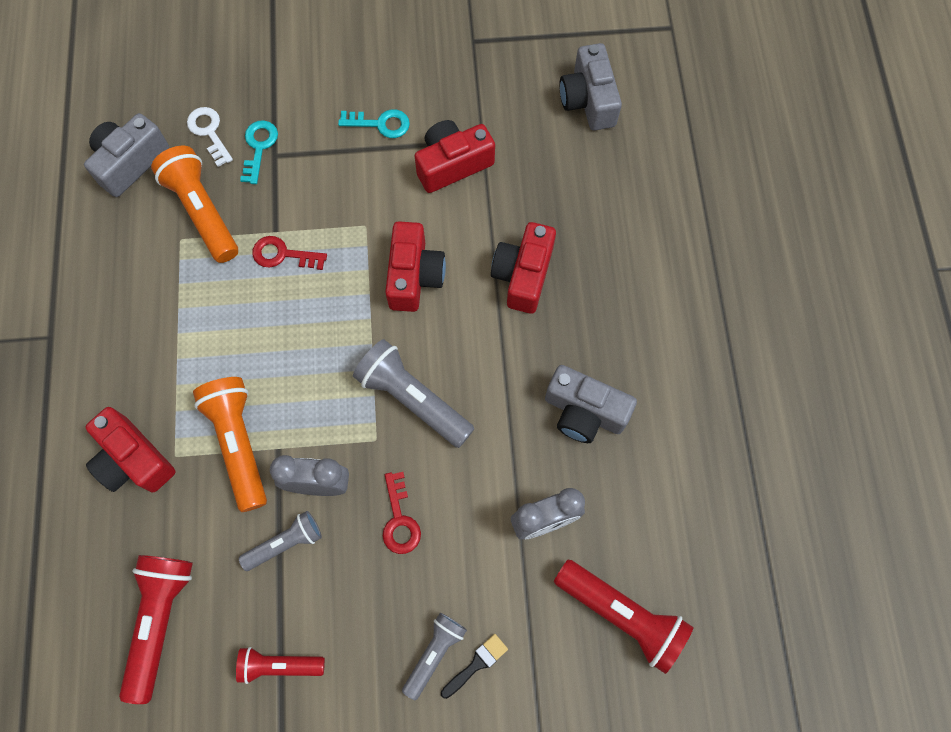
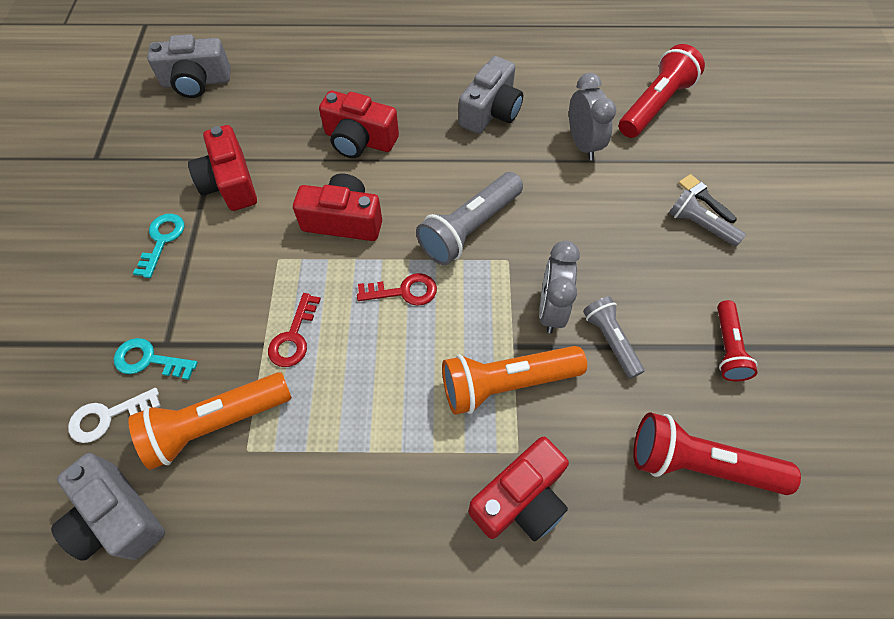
camera: 85 degrees left, 10 degrees down
red key [383,472,421,554] -> red key moved to [357,273,437,306]

